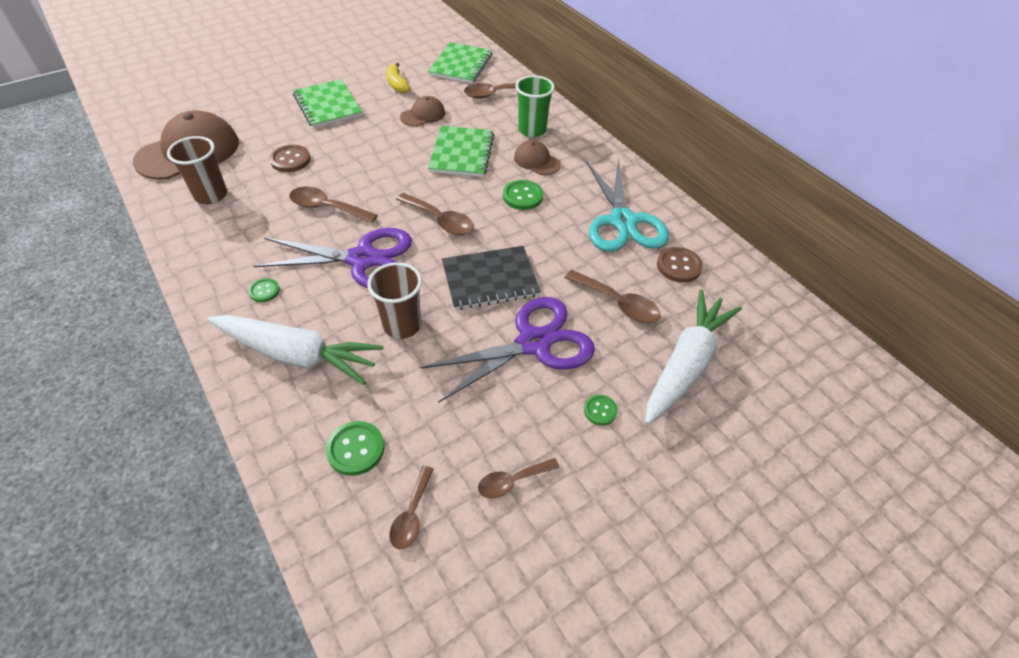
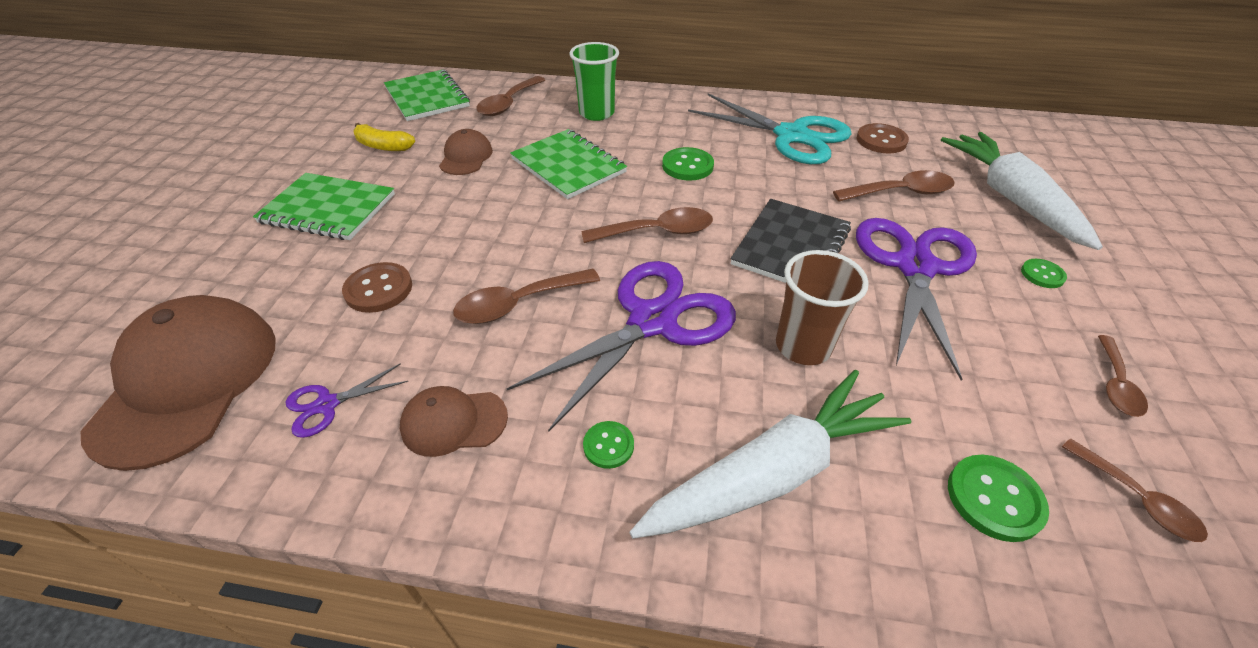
camera: 45 degrees left, 5 degrees down
brown cup [167,136,227,204] -> purple scissors [286,363,408,438]
brown cap [514,140,561,175] -> brown cap moved to [400,386,508,457]

